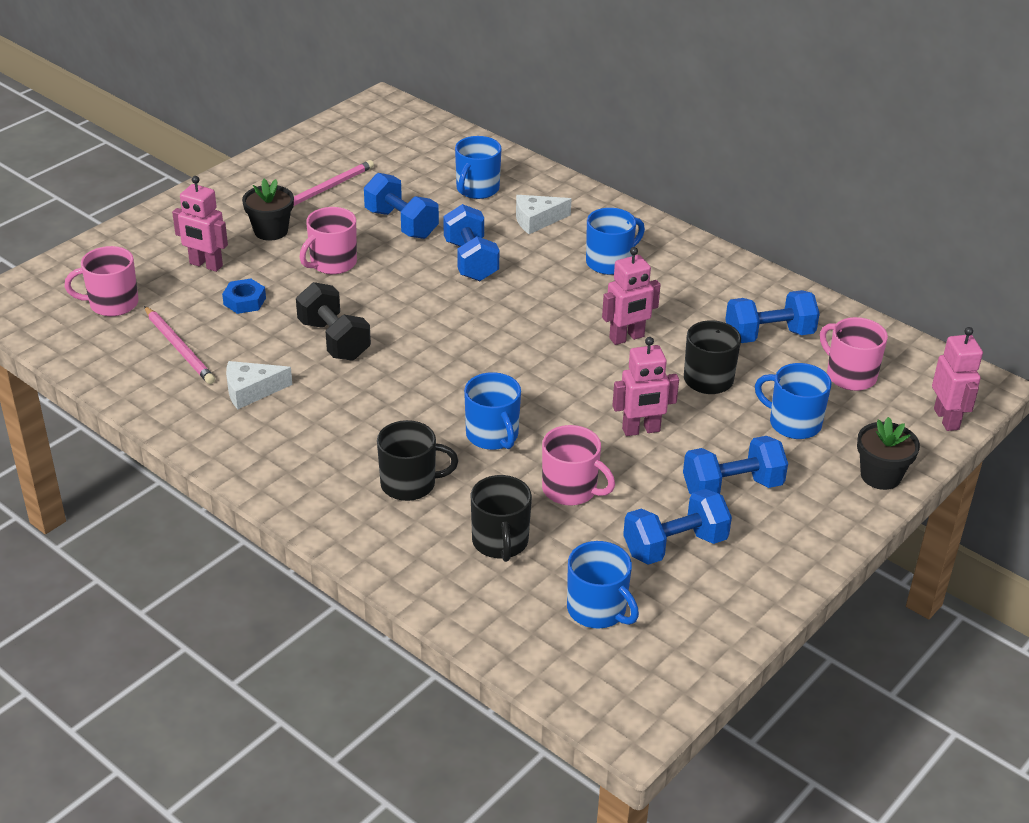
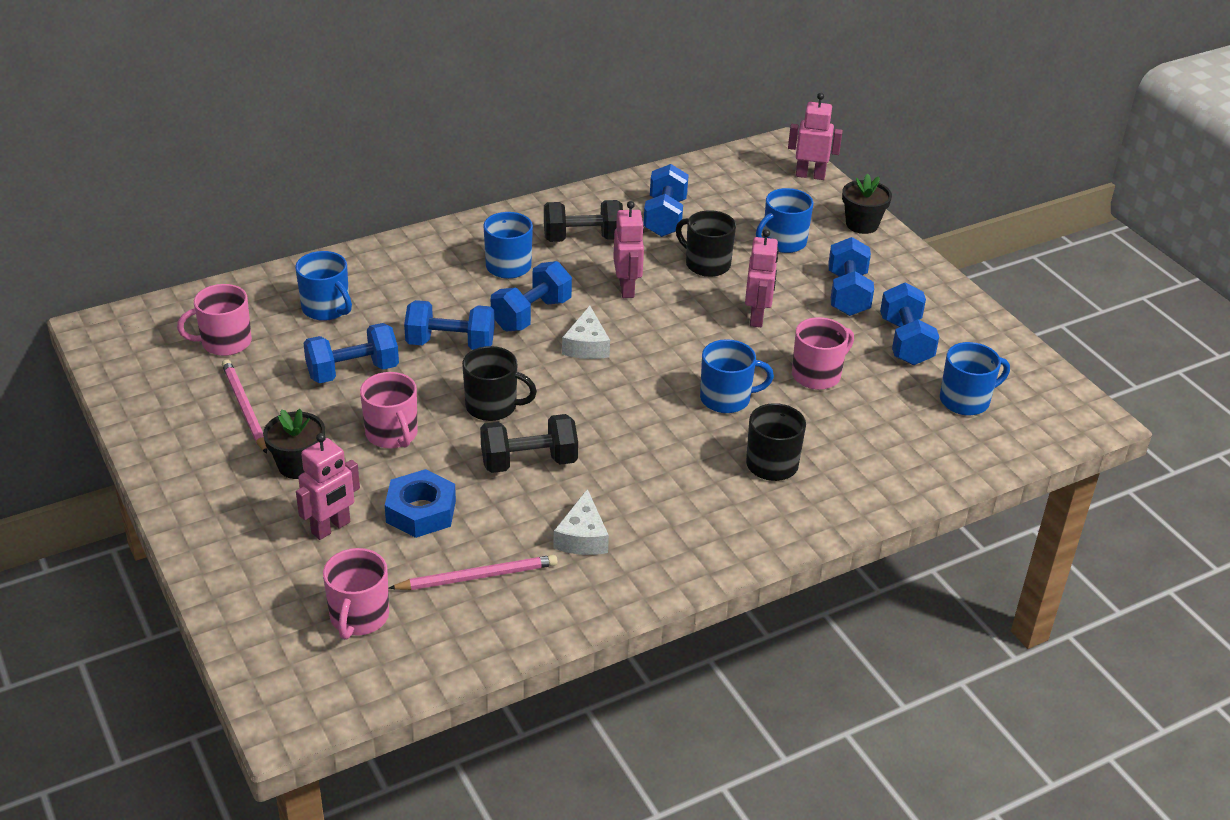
camera: 70 degrees left, 0 degrees up
blue nut [222,278,266,314] -> blue nut [385,469,456,538], size x1.51
black mug [471,475,532,562] -> black mug moved to [462,346,537,421]
white cheese [516,195,571,234] -> white cheese moved to [562,306,610,359]
pink mug [820,317,888,391] -> pink mug moved to [177,284,252,356]
none -> blue dumbbell [491,261,572,331]
none -> black dumbbell [544,200,623,242]

